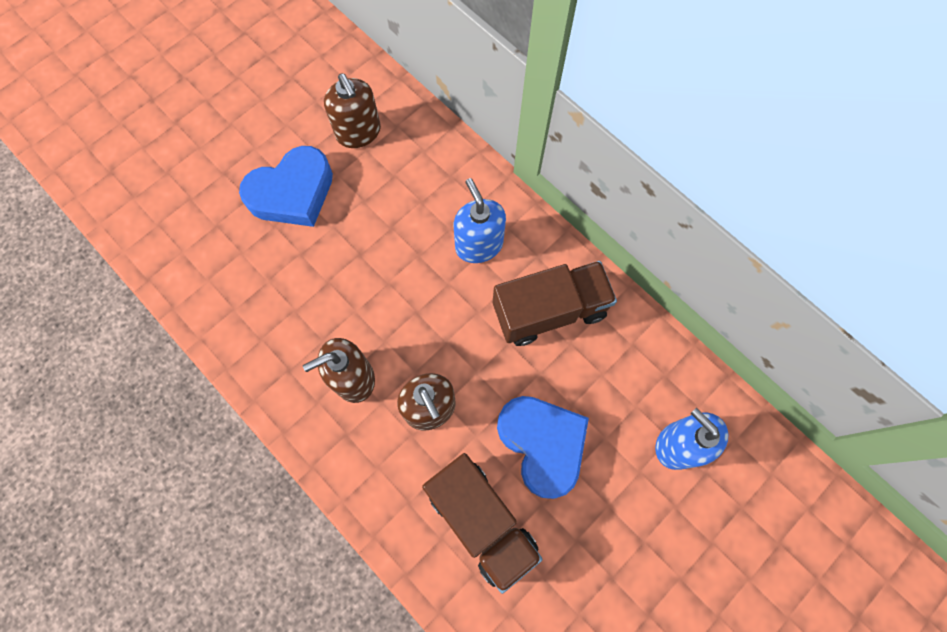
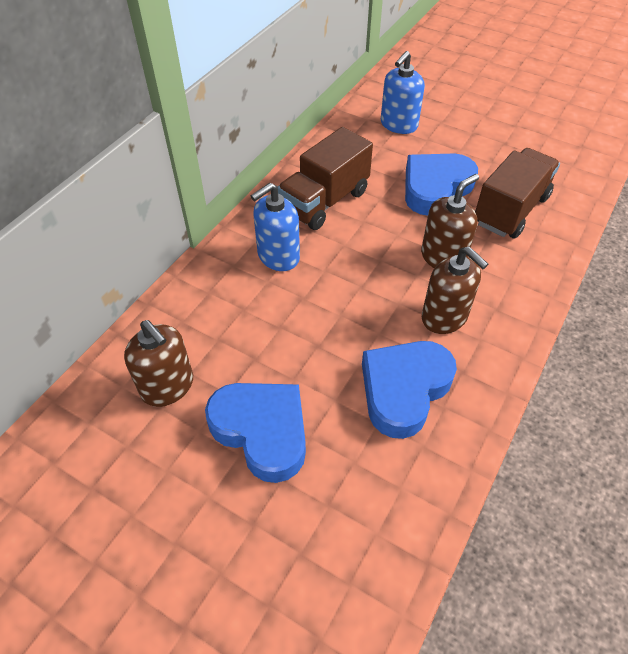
camera: 105 degrees left, 20 degrees down
brown soap dispenser [324,74,381,148] -> brown soap dispenser turned 90 degrees clockwise [124,320,193,407]
brown truck [493,261,617,346] -> brown truck turned 105 degrees counterclockwise [278,127,373,230]
none -> blue heart [362,341,457,439]

